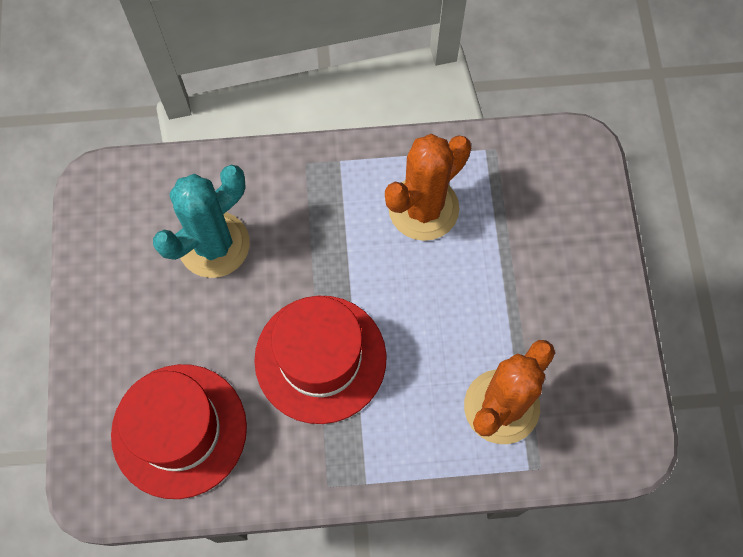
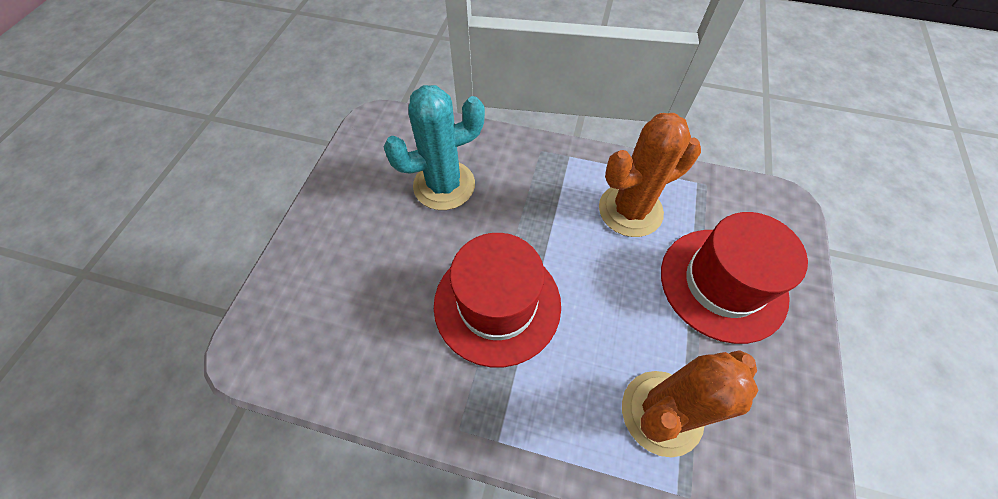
camera: 20 degrees right, 10 degrees down
red hat [111,364,247,499] -> red hat moved to [661,212,808,344]

